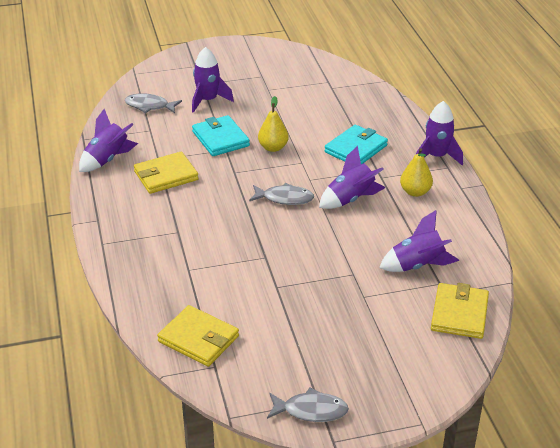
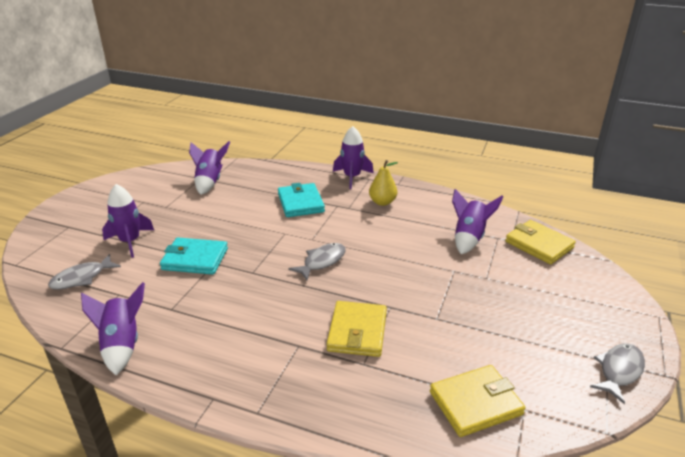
camera: 55 degrees left, 5 degrees down
yellow wallet [134,152,199,194] -> yellow wallet moved to [327,301,387,357]
yellow pear [258,96,289,152] -> none
purple rocket [319,146,385,209] -> purple rocket moved to [189,141,230,195]

